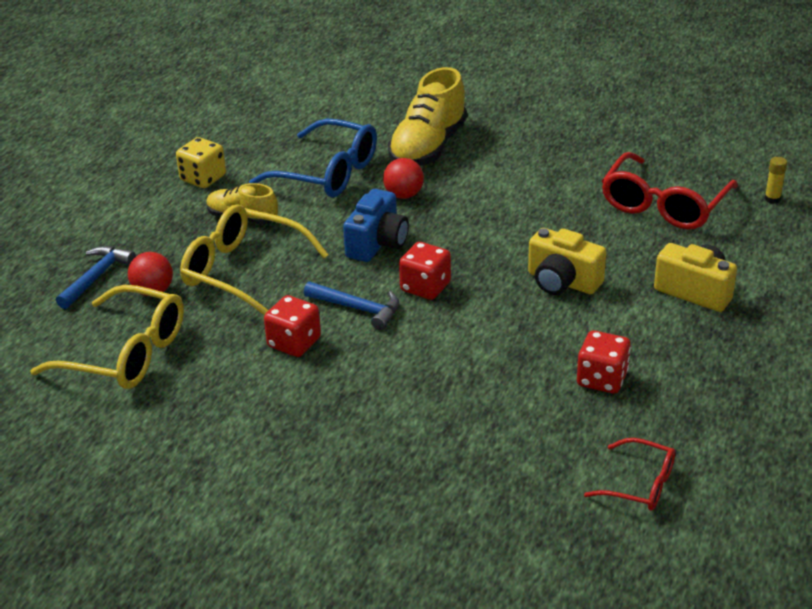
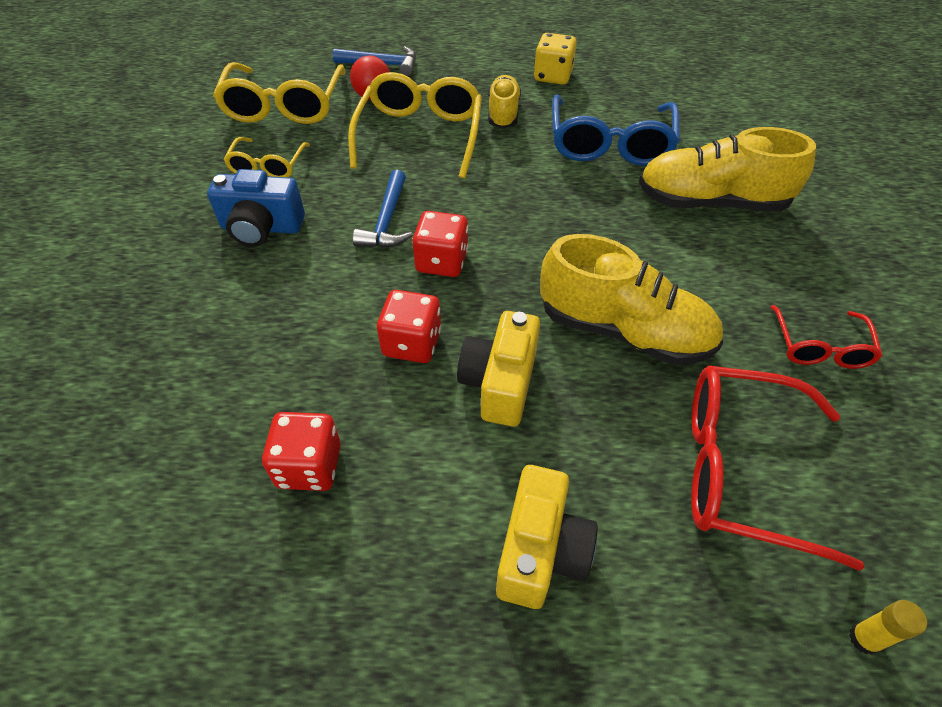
camera: 70 degrees right, 15 degrees up
red dice [264,295,321,357] -> red dice moved to [377,290,441,363]
blue camera [343,189,409,262] -> blue camera moved to [207,169,305,246]
red ball [383,158,424,199] -> none
red glasses [584,438,675,511] -> red glasses moved to [770,305,883,369]
none -> yellow glasses [224,137,310,177]
none -> yellow shoe [540,234,723,365]

